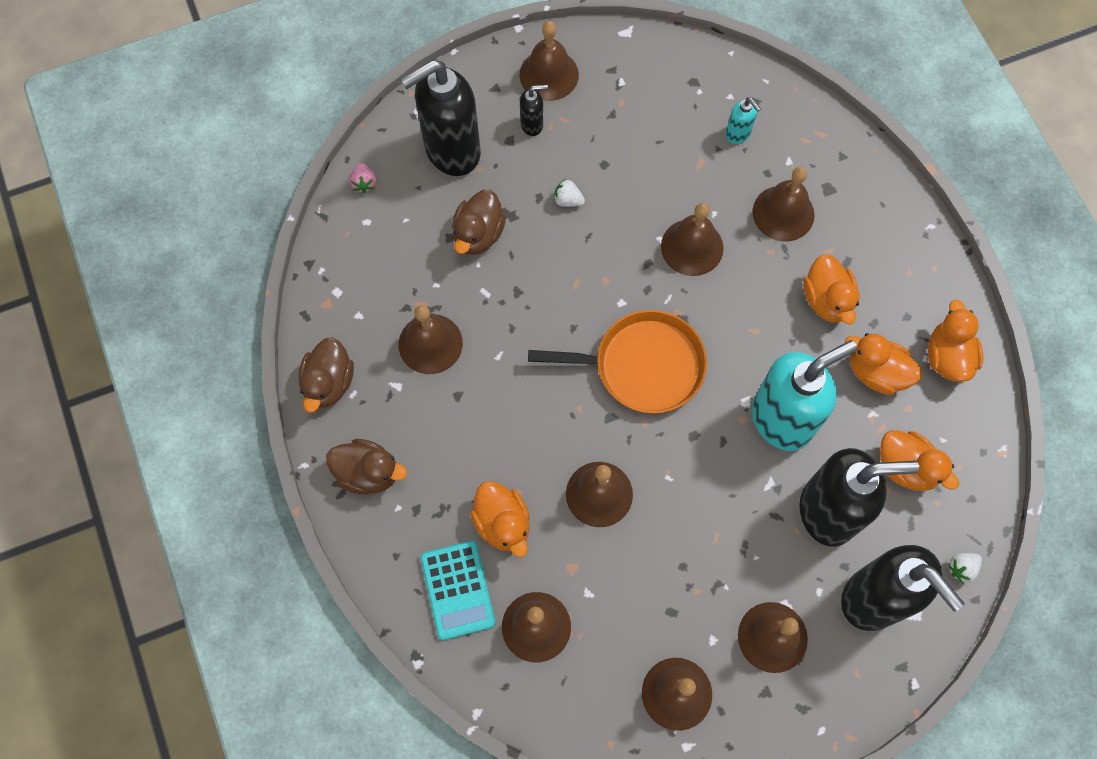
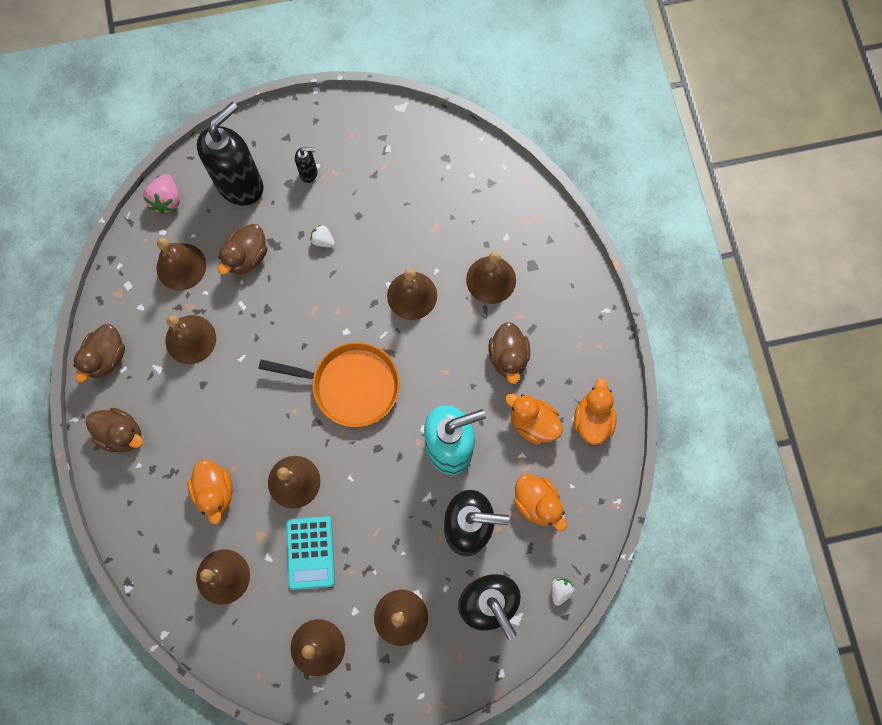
camera: 10 degrees right, 5 degrees up
pink strawberry [349,163,376,193] -> pink strawberry [143,174,180,214], size x1.63
black soap dispenser [400,60,481,176] -> black soap dispenser turned 150 degrees clockwise [197,102,264,205]
turquoise calculator [421,540,496,640] -> turquoise calculator moved to [286,516,335,590]
brown bell [519,21,579,101] -> brown bell moved to [156,238,206,290]
turquoise soap dispenser [726,97,761,144] -> none
orange duck [803,254,860,324] -> brown duck [489,322,530,384]
white strawberry [948,553,982,583] -> white strawberry turned 135 degrees clockwise [551,577,575,606]

